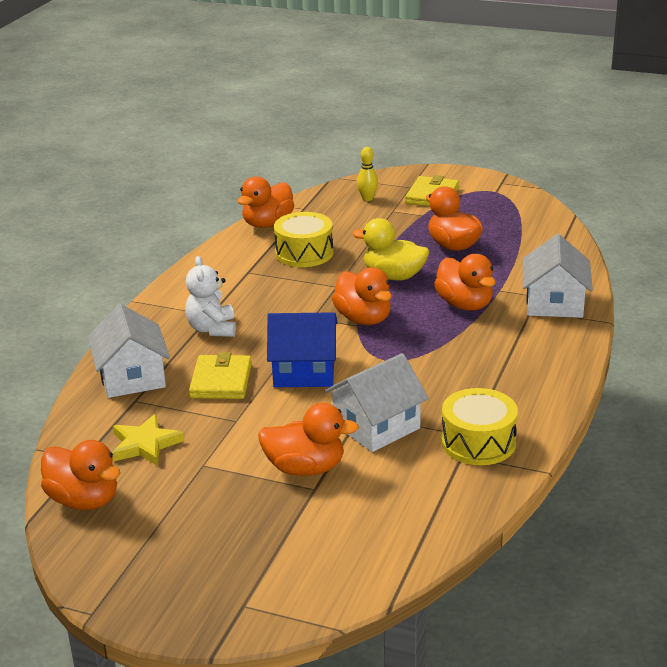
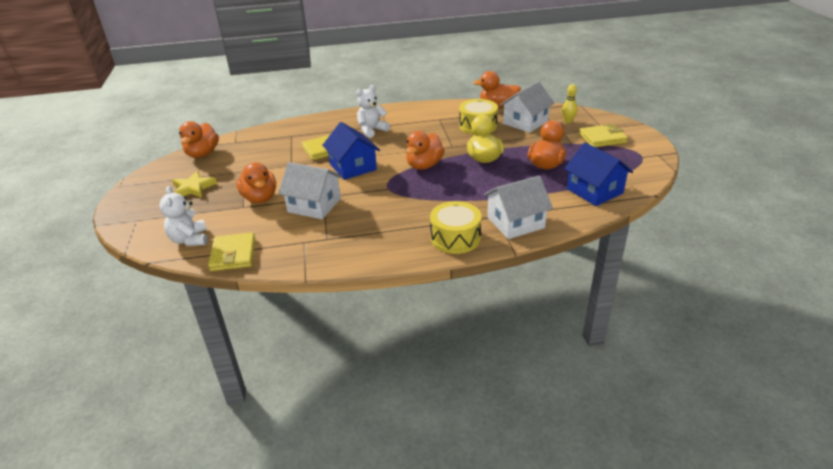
camera: 60 degrees right, 5 degrees up
white house [88,304,170,398] -> white house moved to [500,81,554,133]
yellow star [112,414,184,466] -> yellow star moved to [172,171,217,198]
orange duck [434,254,496,311] -> none
yellow drum [441,388,518,465] -> yellow drum moved to [430,201,482,254]
none -> white teddy bear [160,186,207,246]
none -> yellow wallet [208,232,255,271]
none -> blue house [564,143,633,206]

